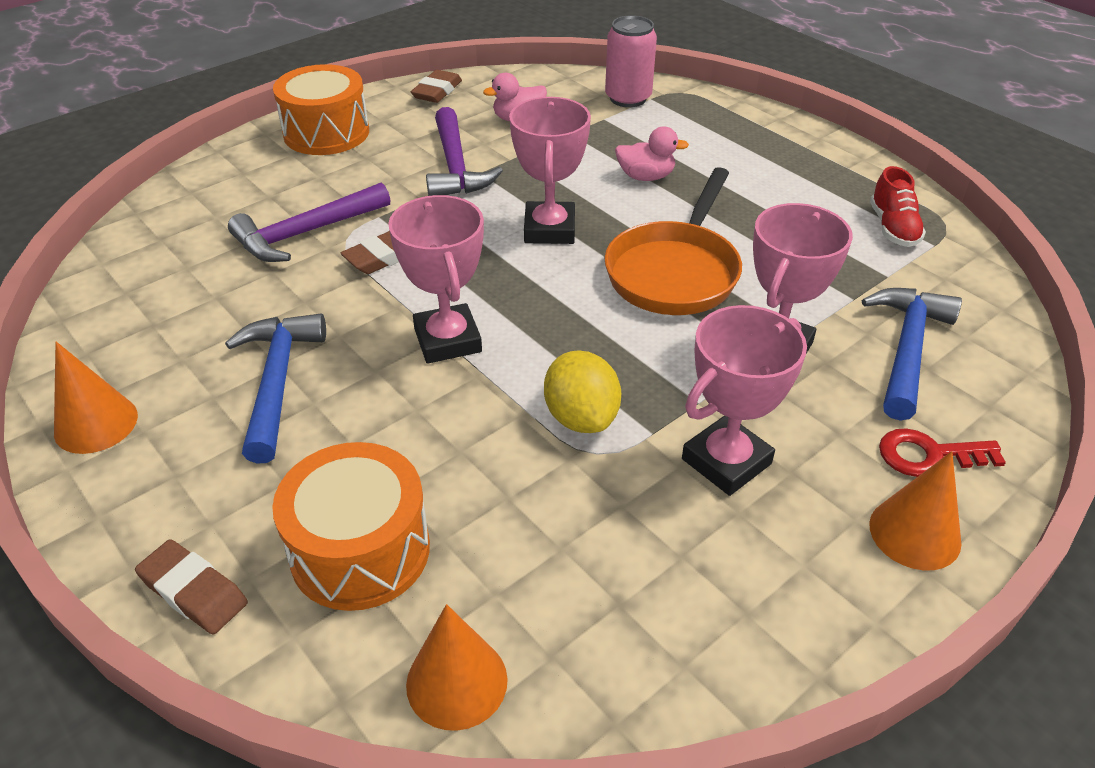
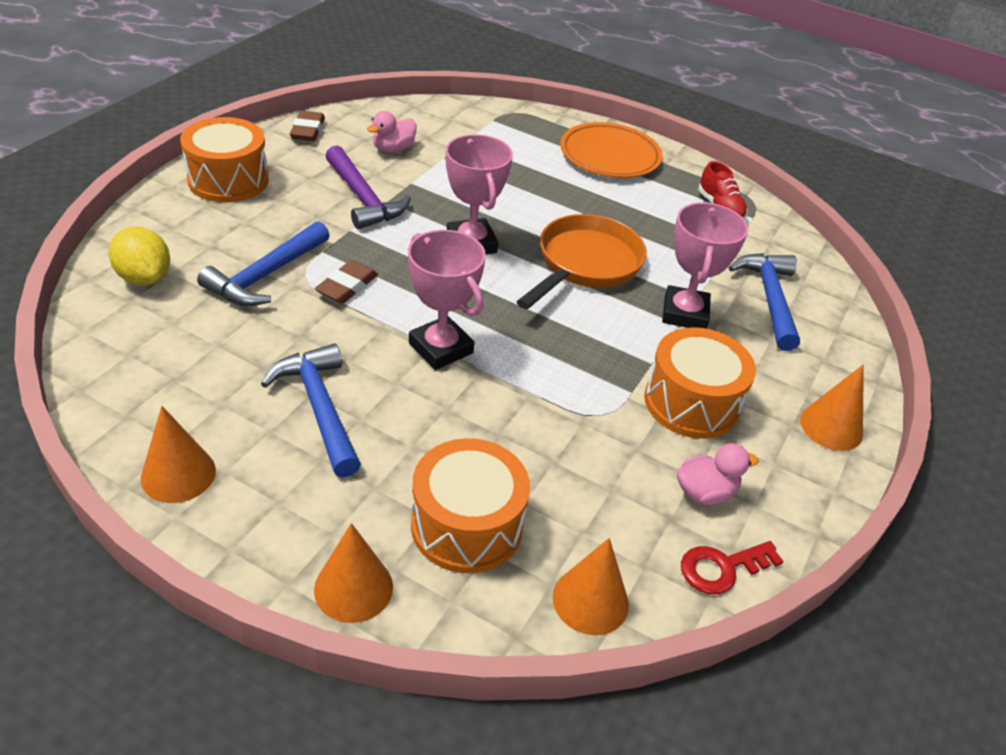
camera: 25 degrees left, 0 degrees up
brown eraser [135,539,248,634] -> orange cone [314,523,393,623]
purple hammer [228,182,390,262] -> blue hammer [197,221,330,306]
yellow lemon [544,350,621,433] -> yellow lemon moved to [109,226,170,285]
pink can [605,15,657,107] -> none
orange pan [605,167,742,315] -> orange pan turned 150 degrees counterclockwise [516,214,647,309]
pink duck [615,126,689,181] -> pink duck moved to [677,444,759,505]
pink trophy [682,305,807,496] -> orange drum [644,327,756,439]
red key [879,428,1006,477] -> red key moved to [681,541,784,594]
none -> orange plate [560,122,663,178]

